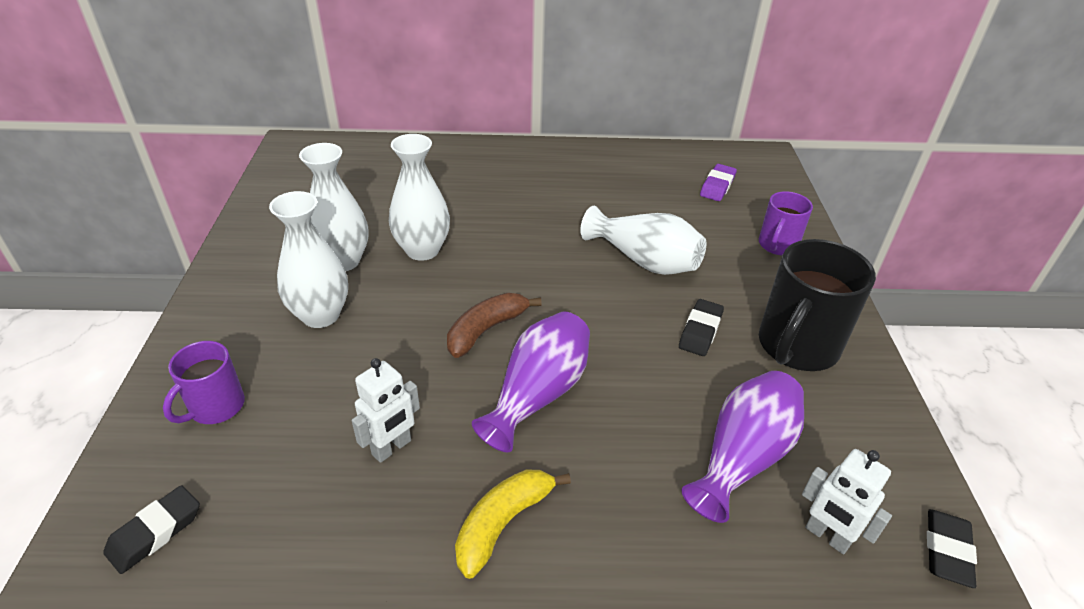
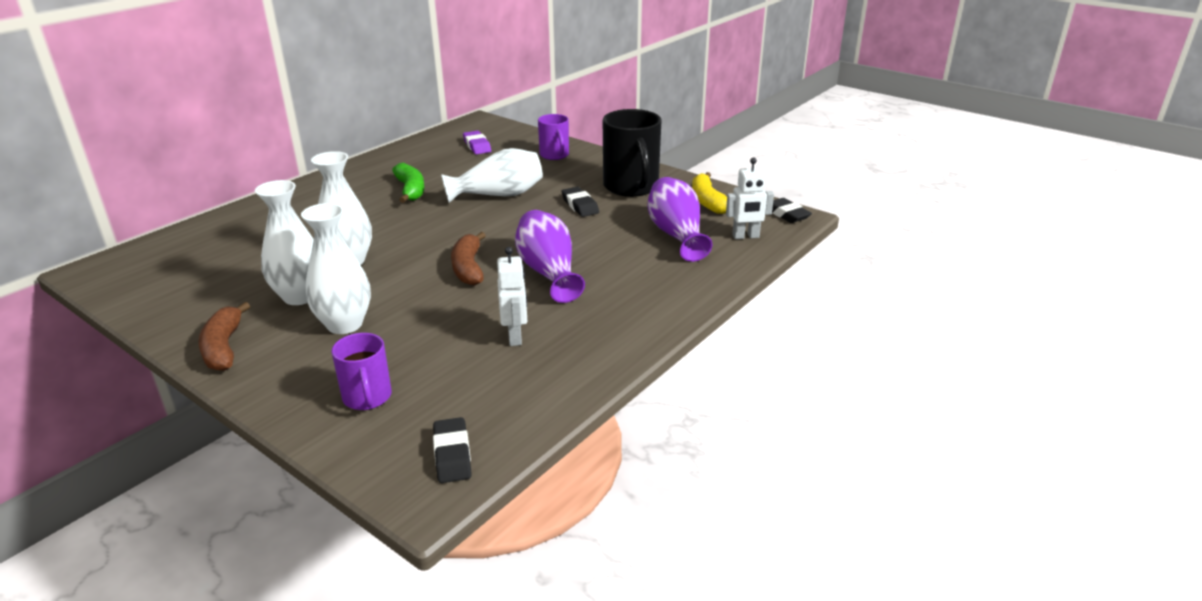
camera: 50 degrees left, 10 degrees down
yellow banana [455,470,571,579] -> yellow banana moved to [692,172,727,214]
none -> brown banana [198,302,250,371]
none -> green banana [392,163,424,203]

